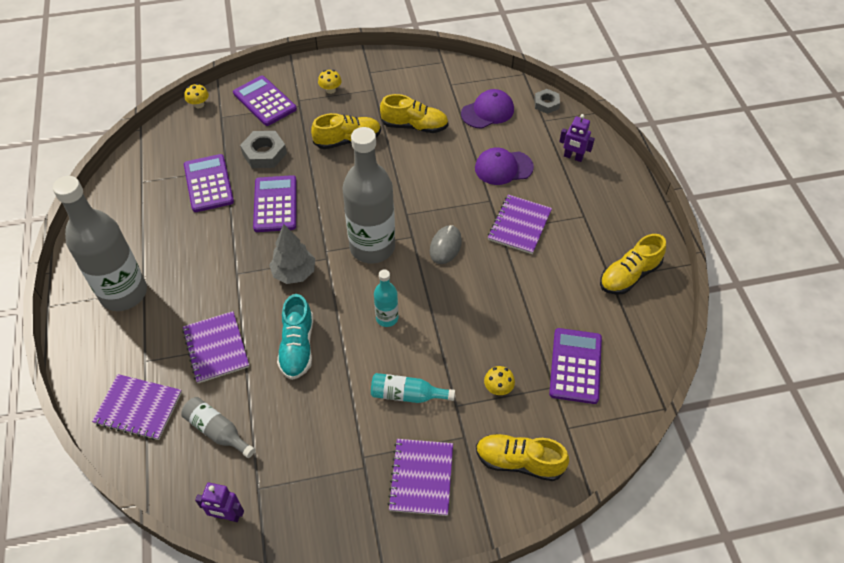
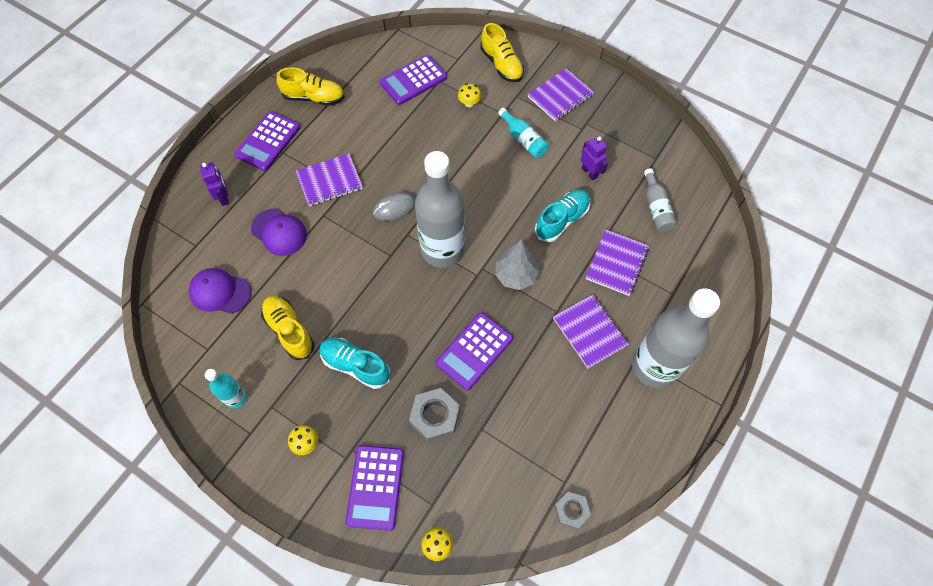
camera: 135 degrees left, 10 degrees up
purple notebook [92,374,182,440] -> purple notebook moved to [553,295,629,369]
purple calculator [184,154,234,212] -> purple calculator moved to [234,111,300,171]
purple robot [195,483,244,522] -> purple robot moved to [581,136,608,180]
yellow shoe [311,113,381,149] -> turquoise shoe [320,338,390,389]
turquoise bottle [374,269,398,327] -> turquoise bottle moved to [205,369,247,408]
grey nut [534,89,560,114] -> grey nut moved to [555,492,591,529]

